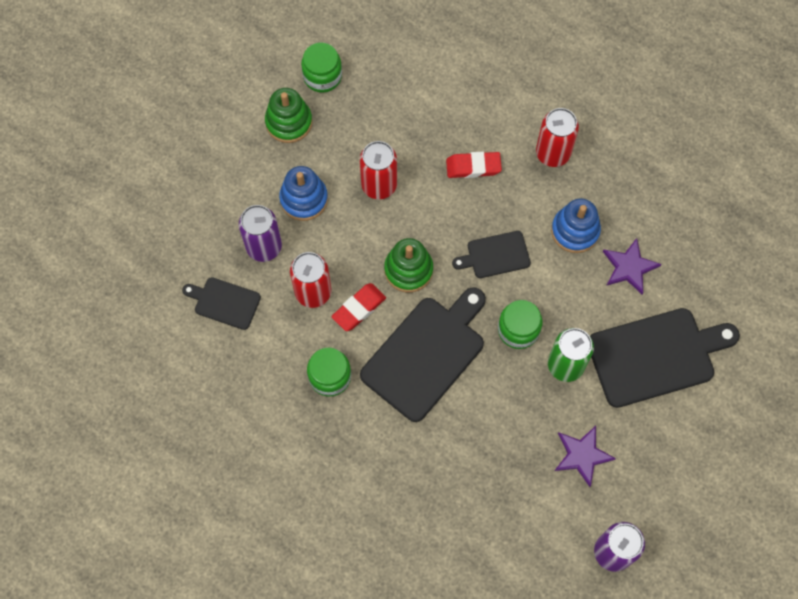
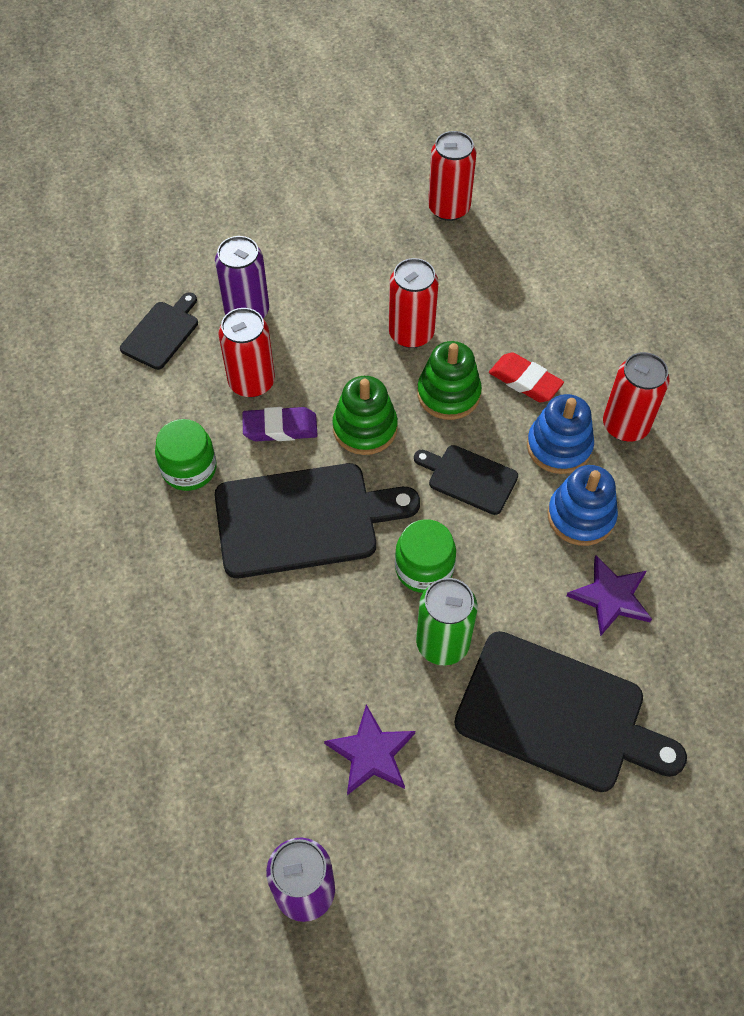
camera: 40 degrees right, 10 degrees down
black cutting board [182,277,261,330] -> black cutting board turned 60 degrees clockwise [120,292,198,370]
green stacking toy [265,88,312,143] -> green stacking toy moved to [417,341,482,420]
blue stacking toy [279,166,328,221] -> blue stacking toy moved to [527,394,594,474]
green jar [301,43,342,93] -> red can [428,131,476,221]
red eraser [332,283,386,331] -> purple eraser [242,407,318,441]

